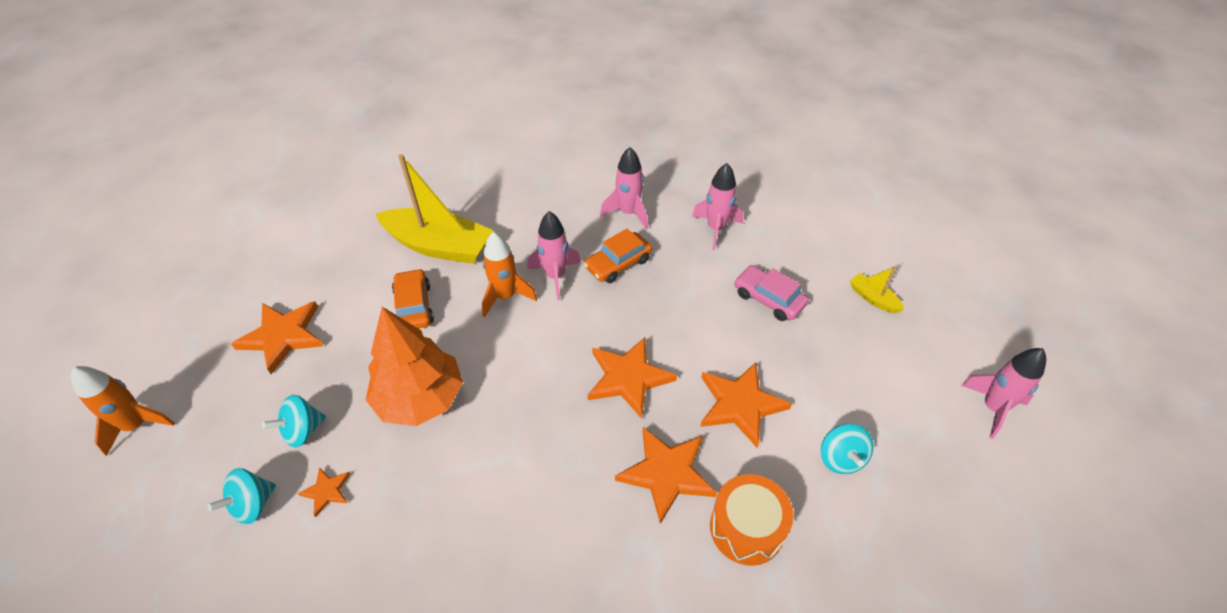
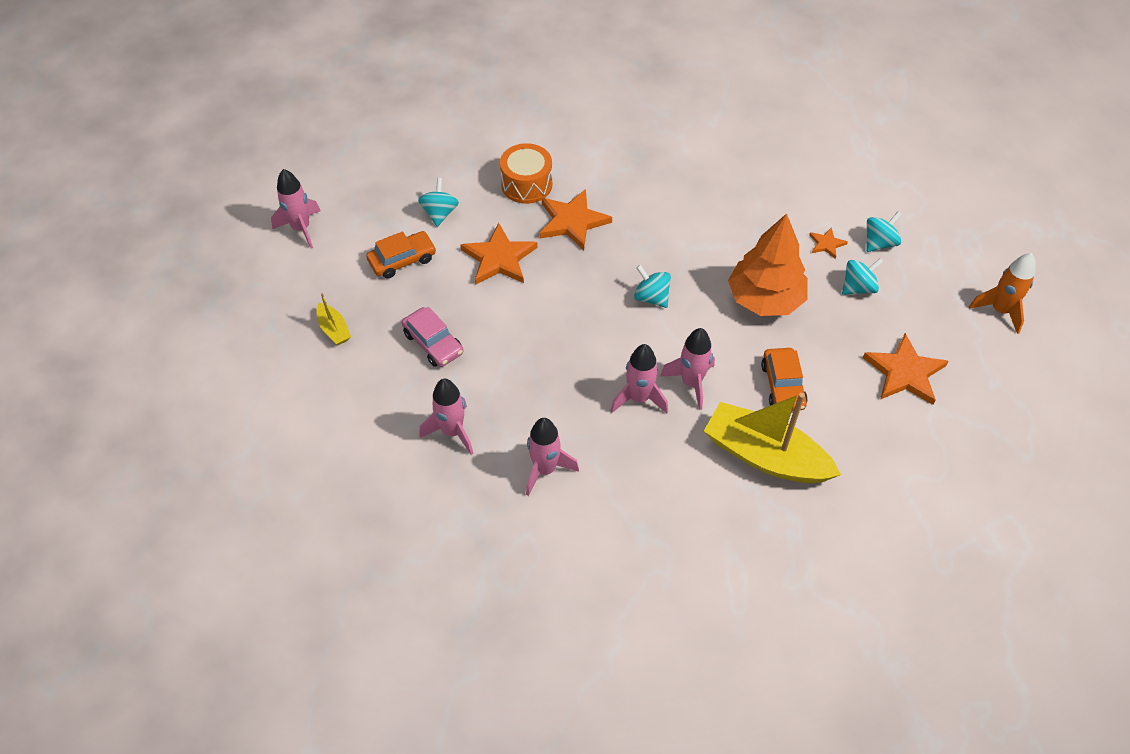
camera: 170 degrees left, 5 degrees up
orange rocket [482,232,537,317] -> pink rocket [660,328,715,410]
orange car [584,229,652,283] -> orange car moved to [366,231,436,279]
orange star [588,337,677,419] -> none
none -> turquoise spinning top [634,265,671,308]

